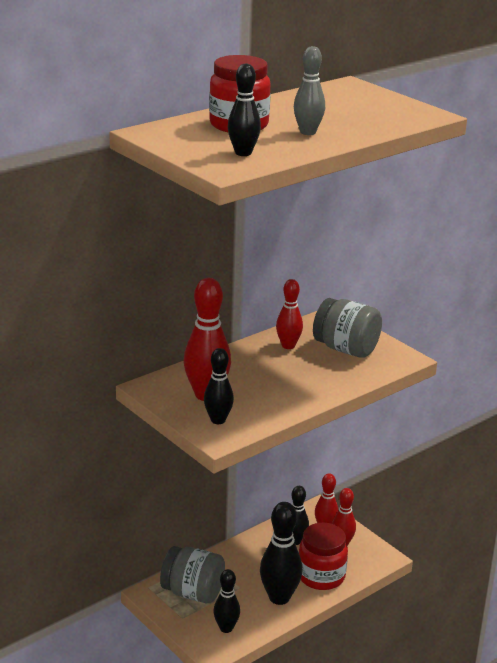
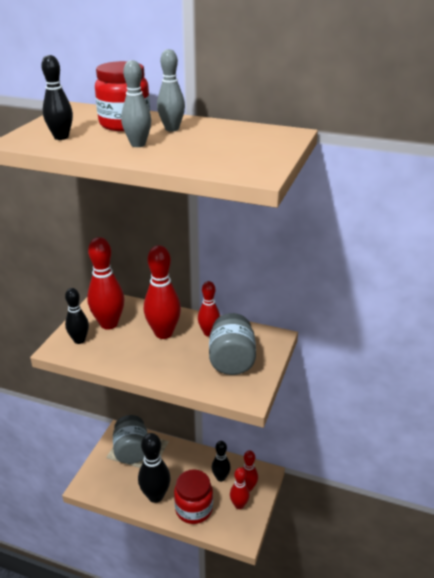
camera: 60 degrees right, 5 degrees up
black bowling pin [213,569,240,633] -> none
none -> red bowling pin [144,245,181,339]
none -> grey bowling pin [157,49,185,132]

